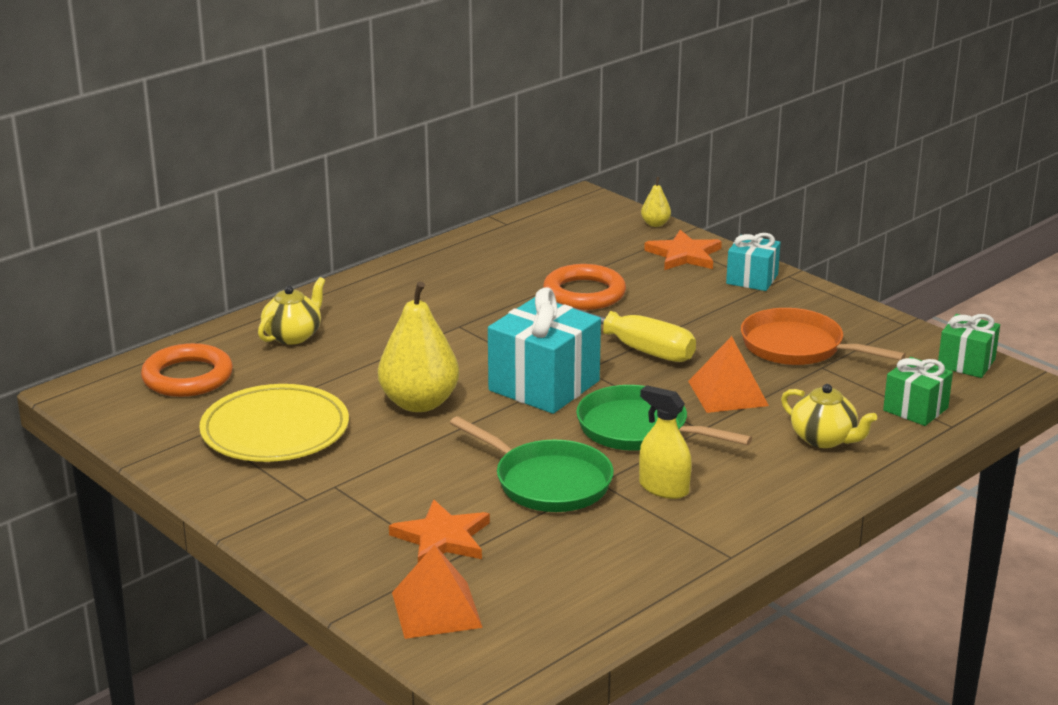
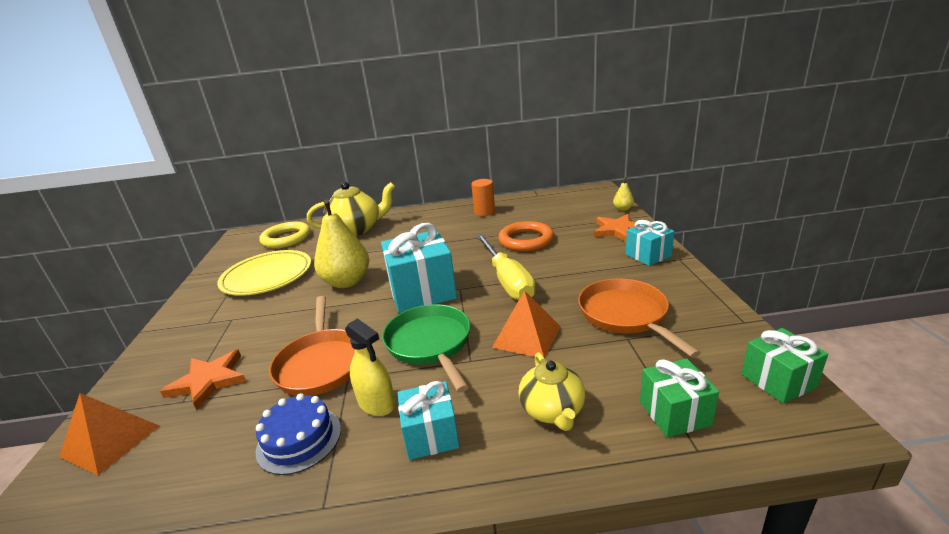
camera: 40 degrees right, 0 degrees up
orange ring [141,343,233,397] -> yellow ring [259,222,311,248]
yellow teapot [258,277,325,345] -> yellow teapot [307,182,395,236], size x1.59
green pan [450,416,614,512] -> orange pan [269,296,355,396]
yellow spray bottle [639,385,692,499] -> yellow spray bottle turned 150 degrees clockwise [345,318,395,416]
none -> blue cake [256,393,341,475]
none -> turquoise gift [398,381,460,460]
none -> orange cylinder [471,179,495,216]

